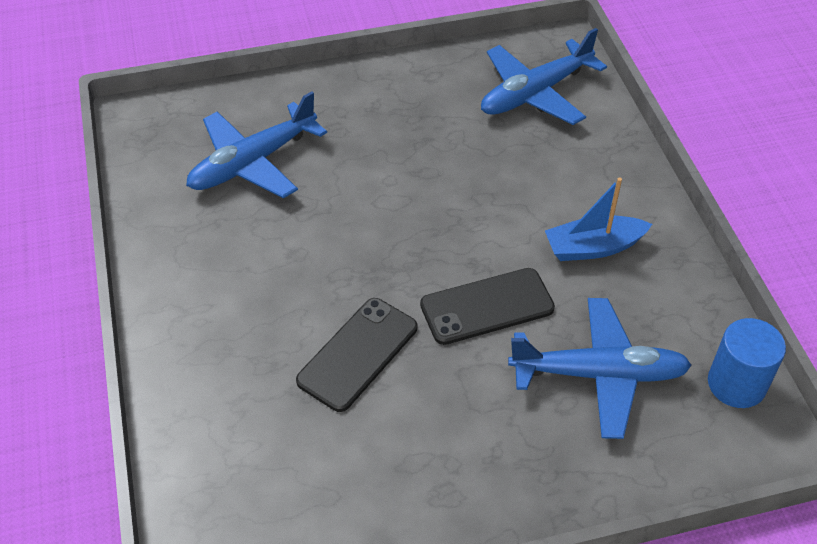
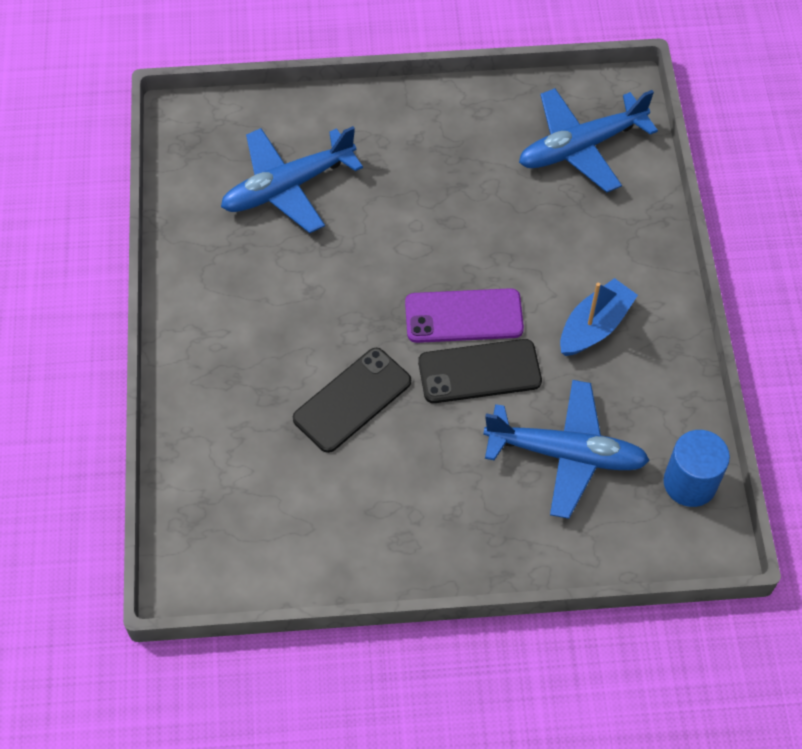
camera: 10 degrees right, 10 degrees up
blue boat [545,177,652,261] -> blue boat turned 135 degrees clockwise [560,278,638,356]
none -> purple phone [405,288,524,343]

